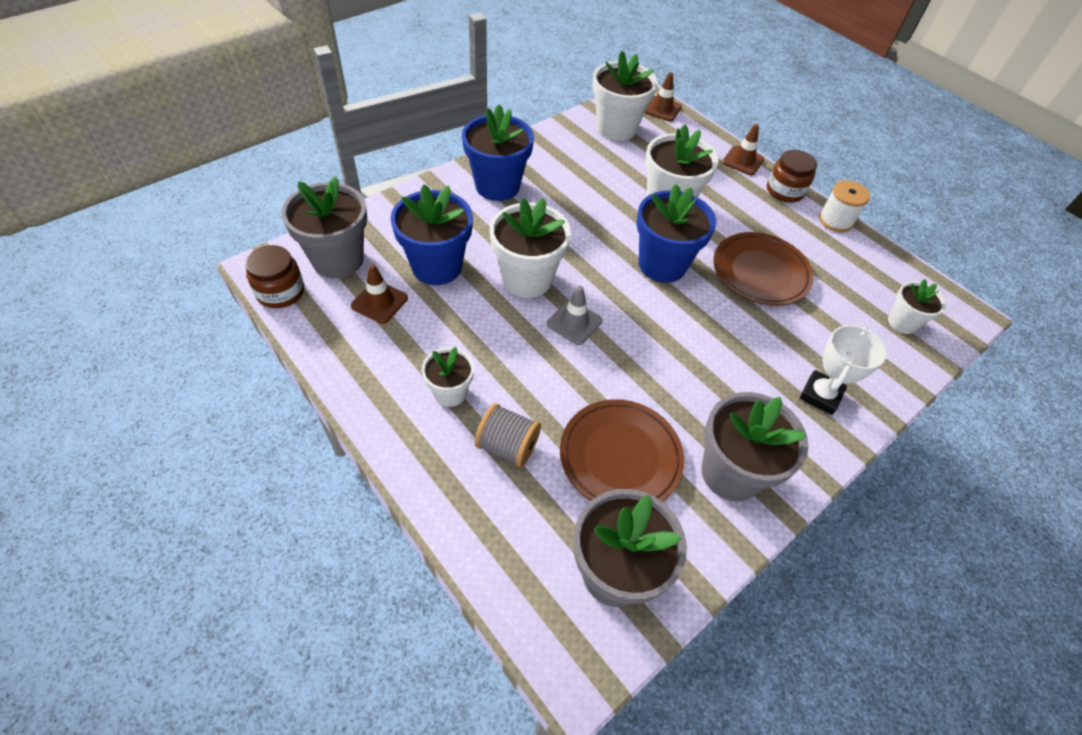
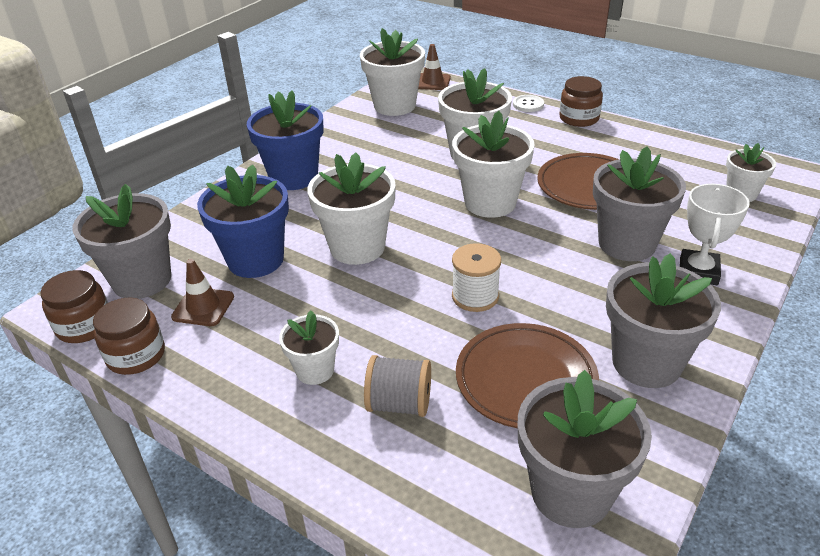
camera: 10 degrees left, 15 degrees down
grey traffic cone [547,286,602,345] -> none
blue flower pot [637,184,716,283] -> white flower pot [452,111,535,218]
brown traffic cone [722,124,764,175] -> white button [513,95,544,112]
white spool [819,180,870,232] -> white spool moved to [452,243,501,312]
none -> brown jar [93,298,165,375]
none -> grey flower pot [593,146,686,261]

